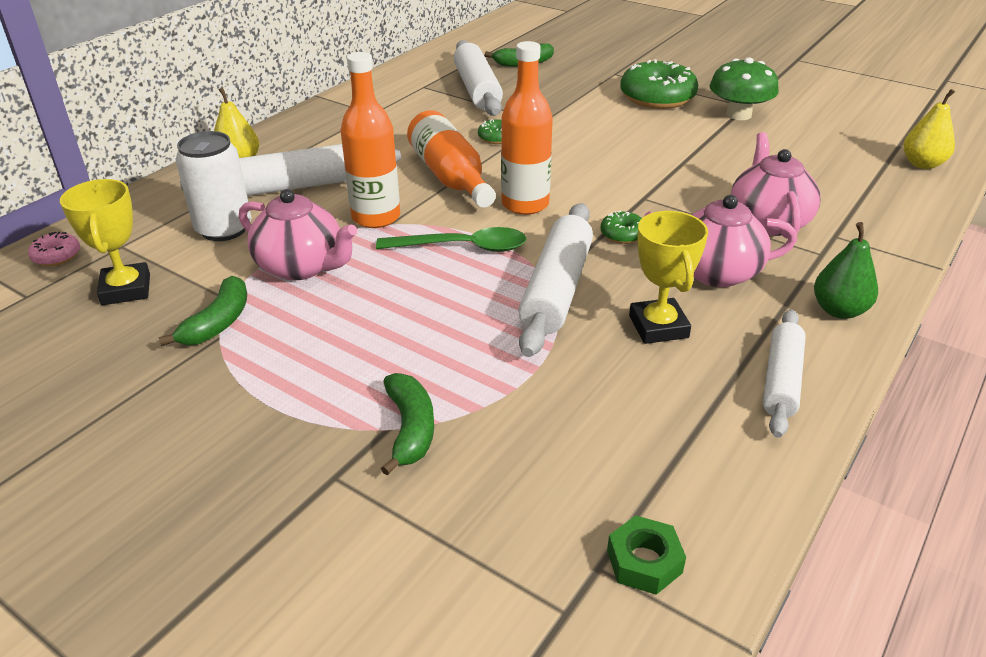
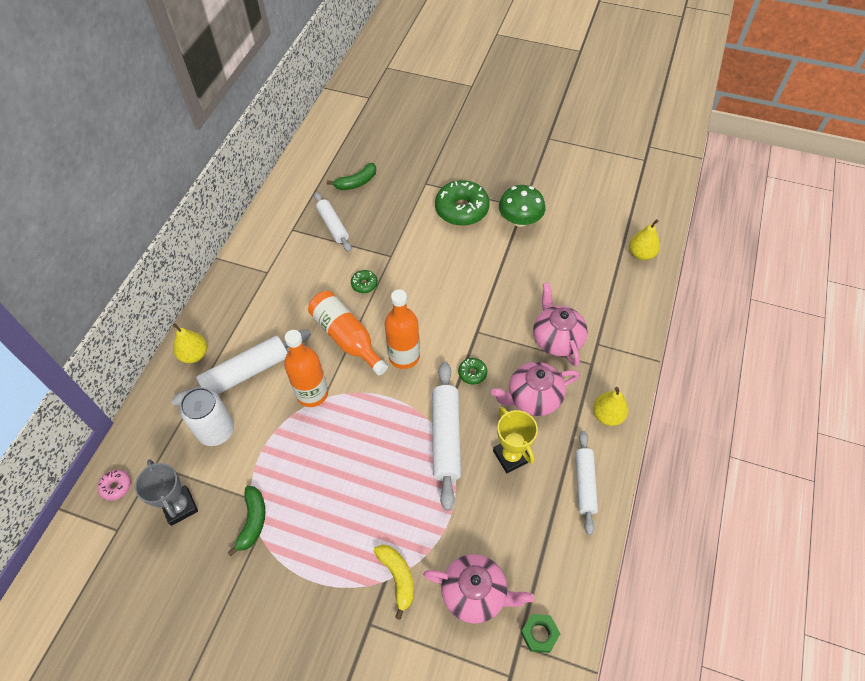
camera: 15 degrees left, 20 degrees up
yellow trophy [60,179,150,305] -> grey trophy [135,459,198,526]
pink teapot [239,189,358,280] -> pink teapot moved to [423,554,534,624]
green spoon [376,227,527,252] -> none
green banana [381,373,434,476] -> yellow banana [373,544,414,620]
white rolling pin [454,40,503,116] -> white rolling pin [314,192,351,252], size x0.65
green pear [814,222,878,319] -> yellow pear [593,387,629,426]

